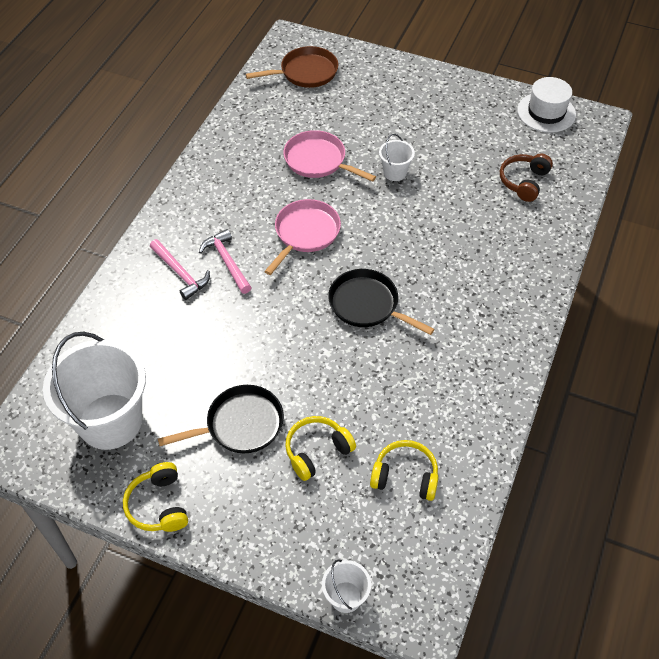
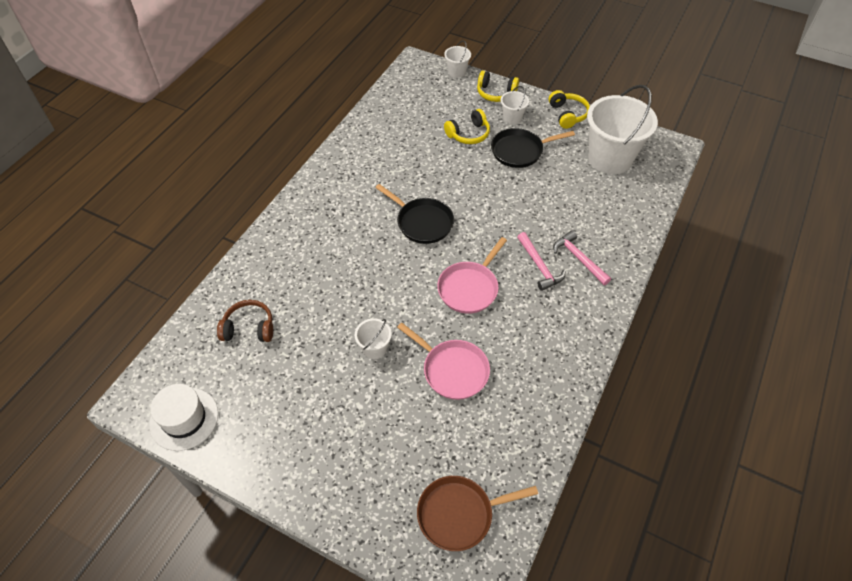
camera: 175 degrees left, 0 degrees up
yellow headphones [370,440,439,501] -> yellow headphones moved to [477,71,519,102]
brown headphones [500,154,553,202] -> brown headphones turned 120 degrees counterclockwise [217,300,273,342]
none -> white bucket [501,86,529,125]

